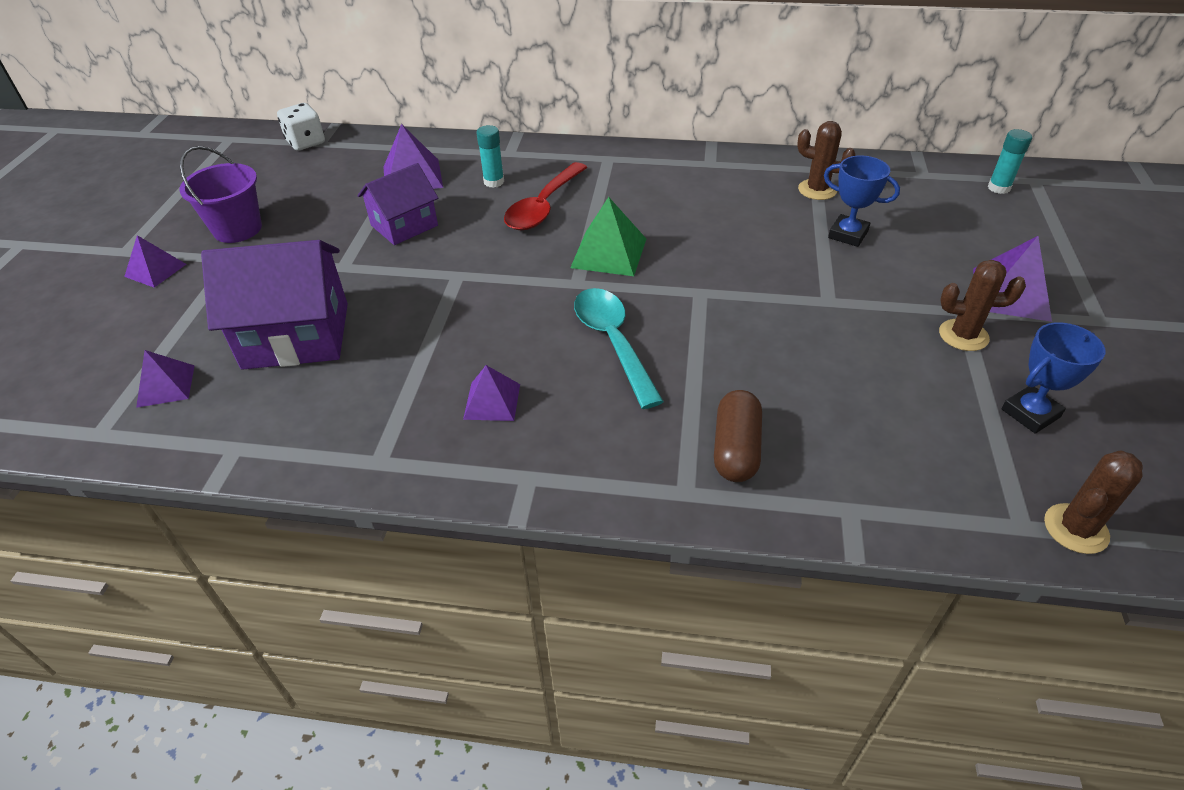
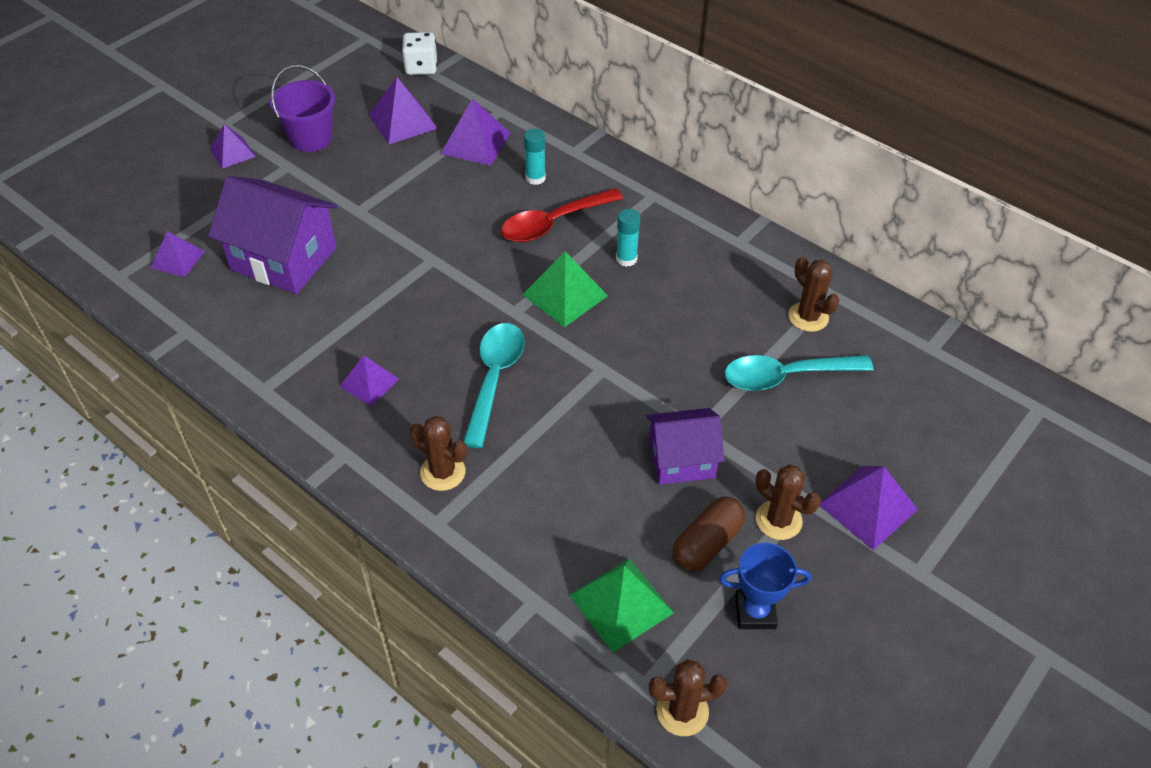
camera: 30 degrees right, 5 degrees up
purple house [358,163,438,245] -> purple house moved to [646,408,725,485]
brown capsule [714,390,762,482] -> brown capsule moved to [673,497,745,571]
blue trophy [824,155,900,247] -> turquoise spoon [725,355,873,391]
turquoise glue stick [988,129,1032,194] -> turquoise glue stick moved to [616,209,641,267]
none -> purple pyramid [369,77,438,144]
none -> brown cactus [410,416,467,491]
none -> green pyramid [569,558,674,652]

